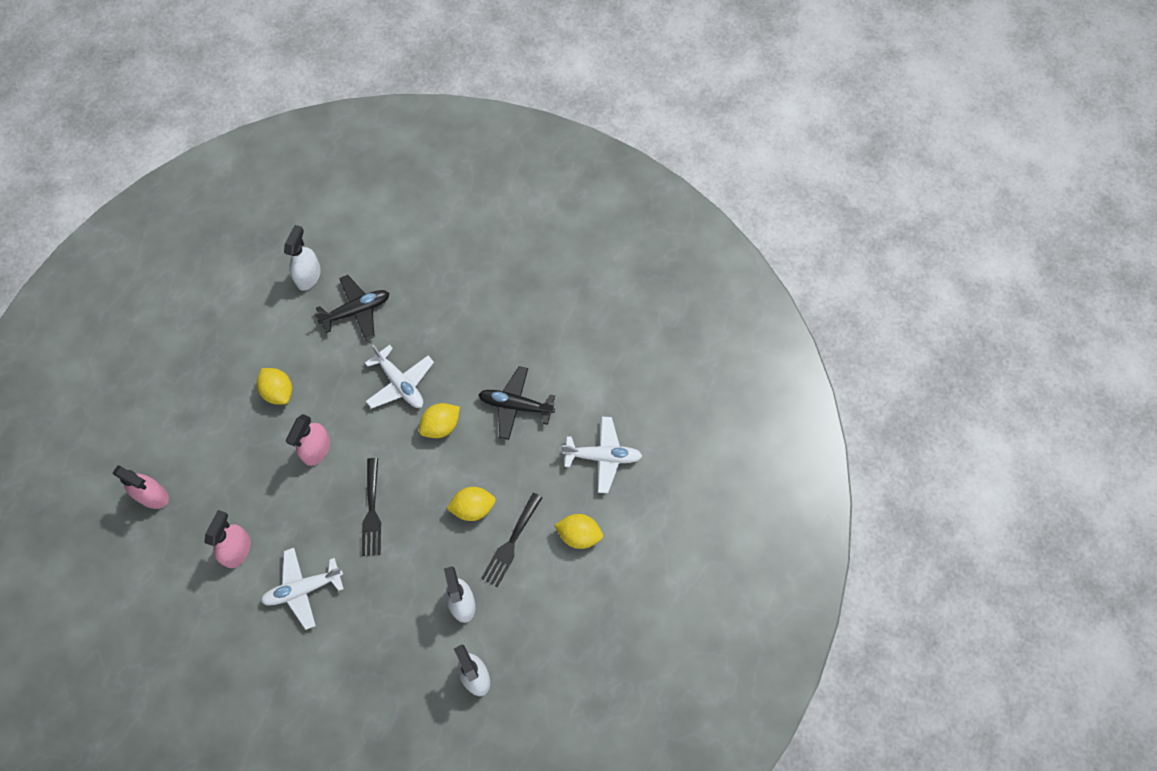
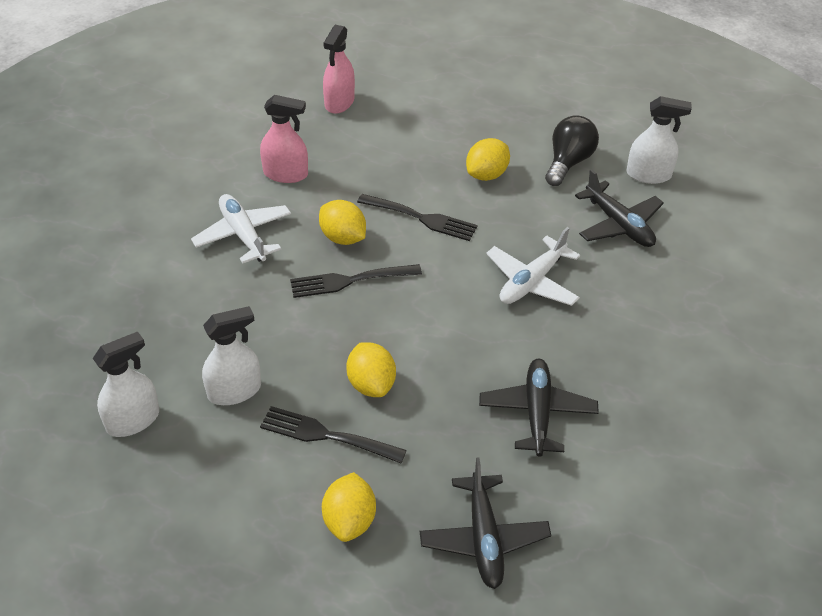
camera: 80 degrees right, 20 degrees down
pink spray bottle [286,414,330,466] -> black fork [357,194,478,241]
yellow lemon [419,403,460,438] -> yellow lemon moved to [319,200,366,245]
white plane [562,417,642,493] -> black plane [420,457,551,589]
none -> black light bulb [545,115,599,186]

